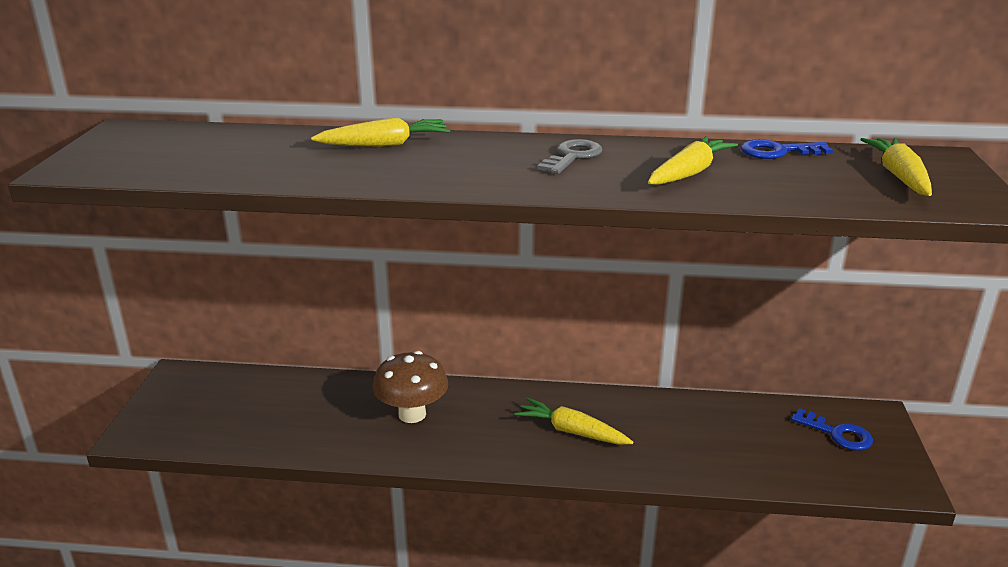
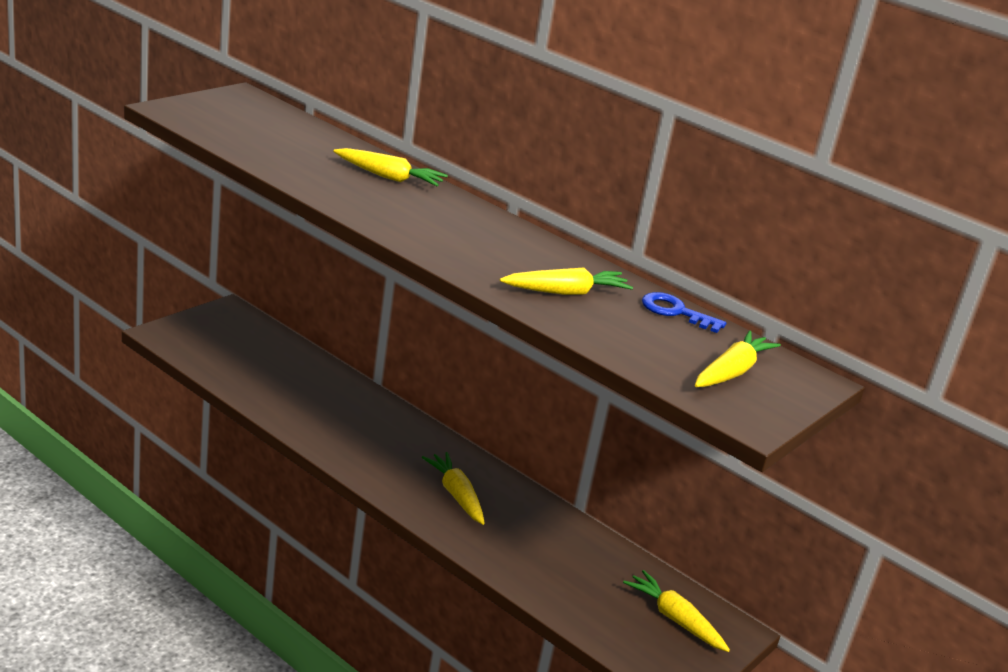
camera: 30 degrees right, 0 degrees up
brown mushroom [373,351,448,423] -> none
grey key [537,139,602,174] -> none
blue key [791,408,873,451] -> yellow carrot [623,570,730,652]

